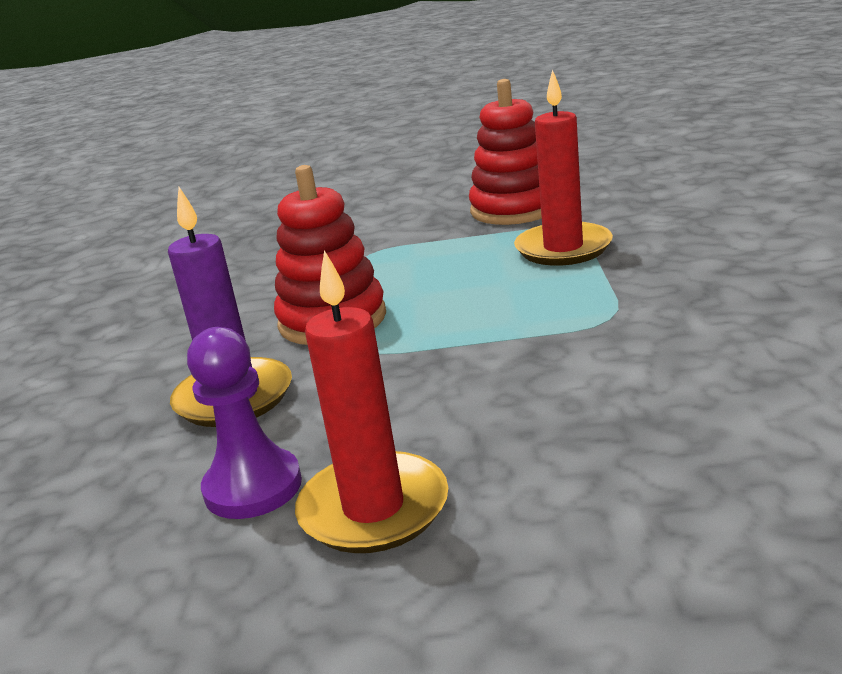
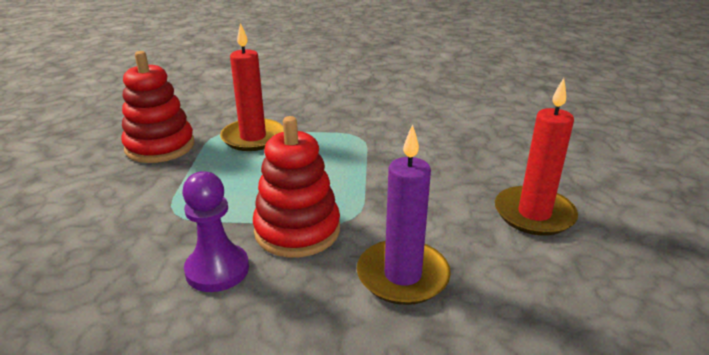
camera: 90 degrees left, 5 degrees up
purple pawn [187,327,302,519] -> purple pawn moved to [182,171,249,292]

